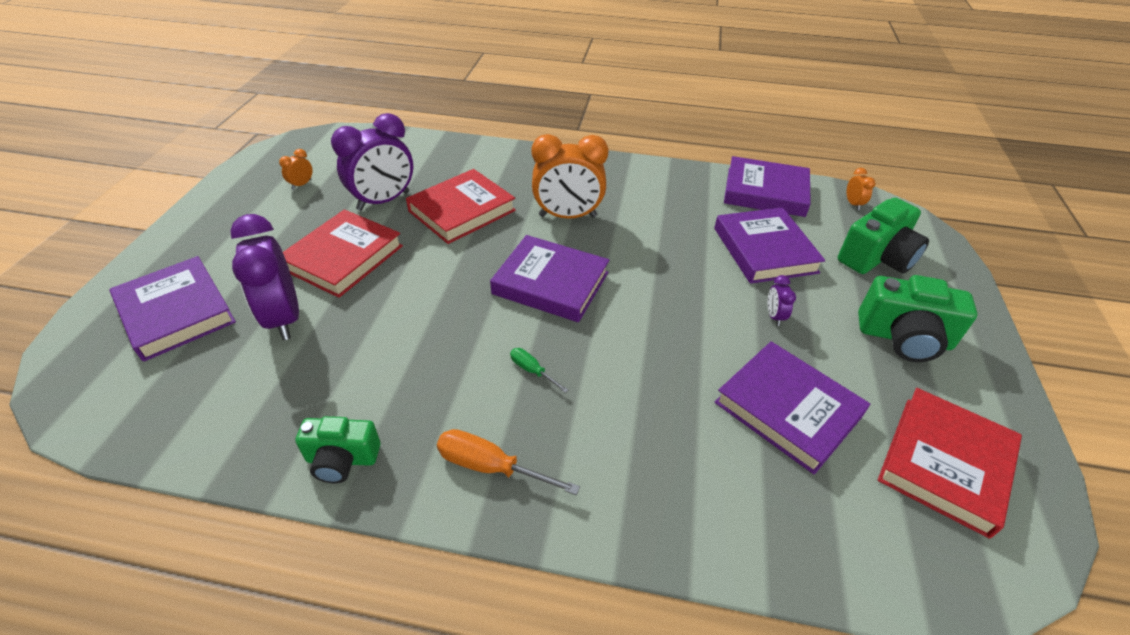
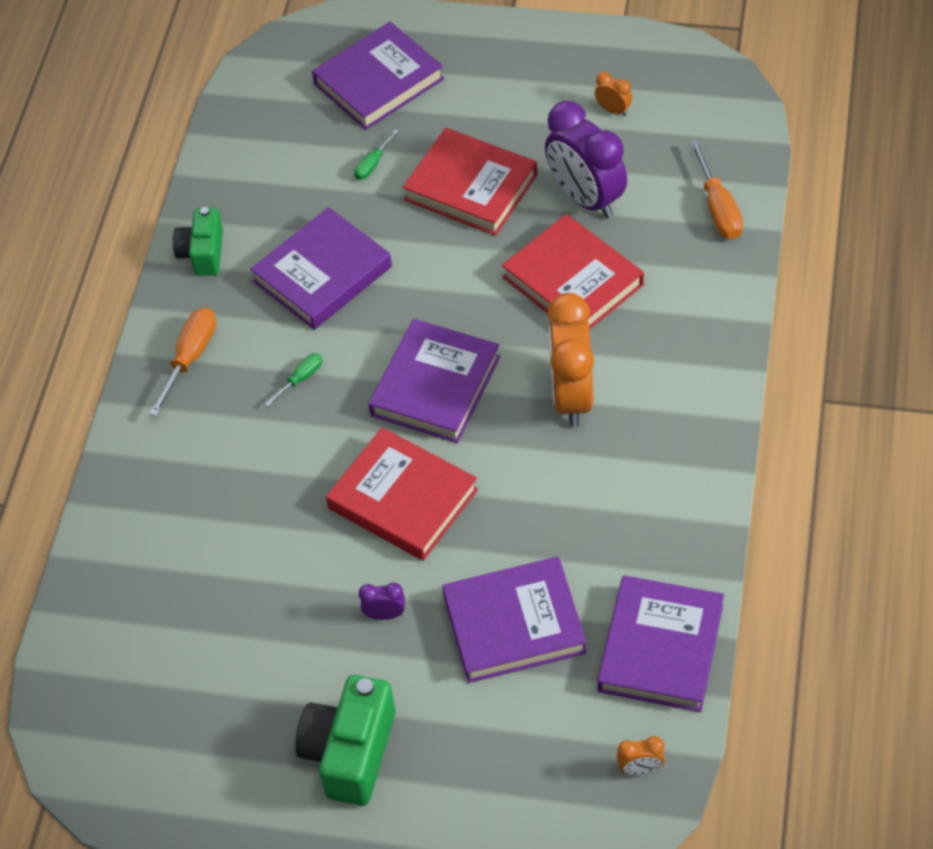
camera: 95 degrees right, 10 degrees up
purple clock [230,214,299,340] -> green screwdriver [354,129,399,180]
purple book [714,341,870,474] -> purple book moved to [250,207,392,330]
green camera [838,198,929,274] -> none
red book [878,388,1022,539] -> red book moved to [326,427,478,561]
none -> orange screwdriver [690,140,743,239]

